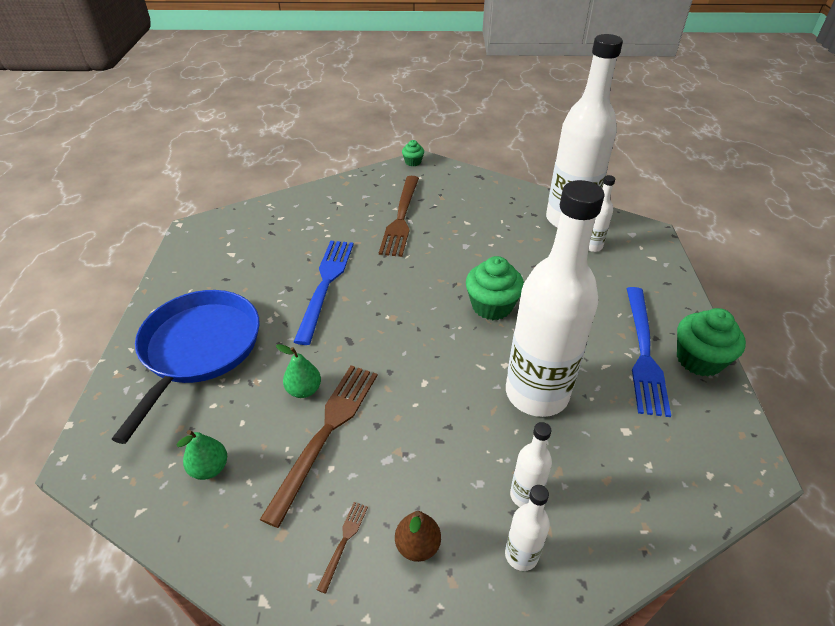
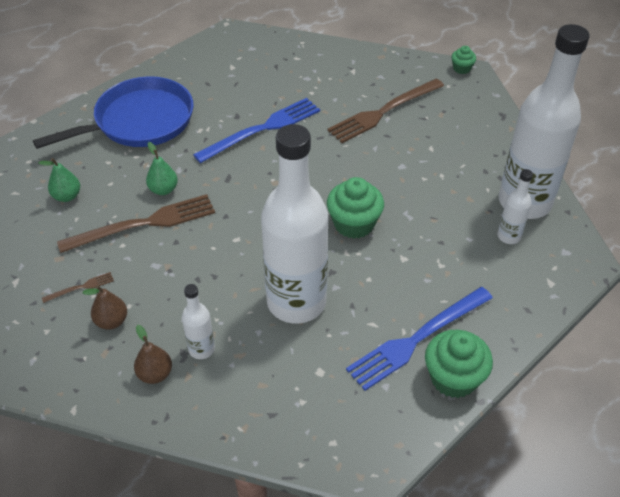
camera: 45 degrees right, 5 degrees up
white bottle [505,485,550,571] -> brown pear [134,325,172,384]

